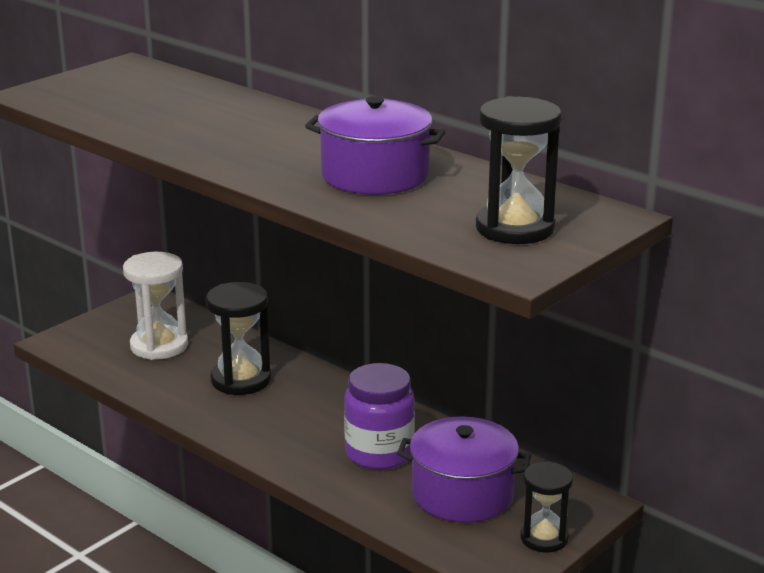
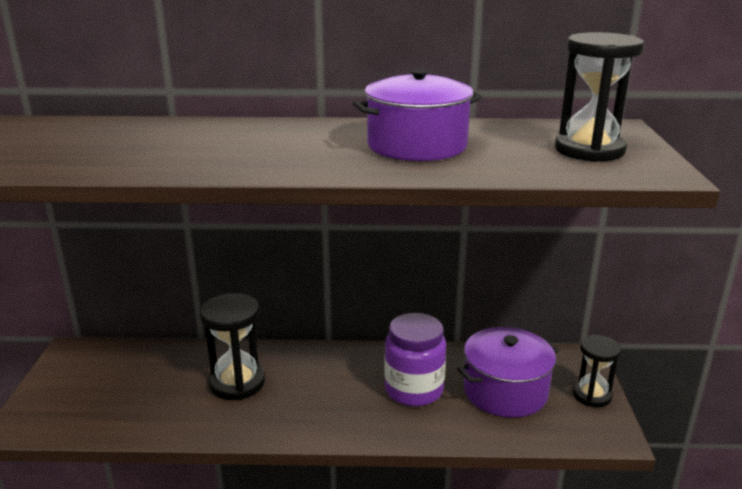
camera: 40 degrees left, 0 degrees up
white hourglass [123,252,188,360] -> none

